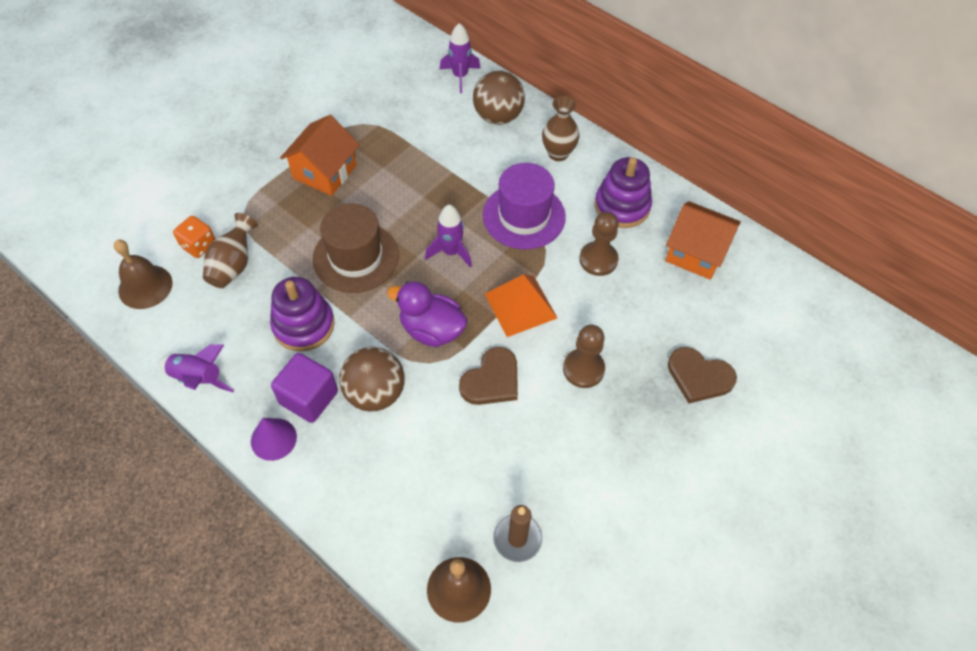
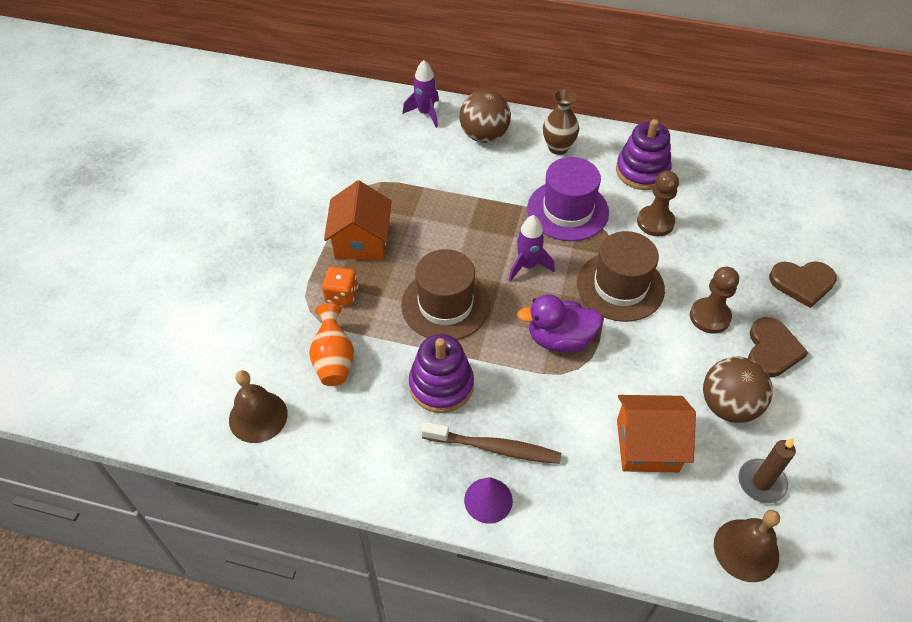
camera: 25 degrees left, 5 degrees down
purple rocket [158,344,235,392] -> none
orange dice [173,216,215,258] -> orange dice moved to [322,266,358,306]
brown vase [203,213,258,288] -> orange vase [309,303,354,386]
purple cube [271,353,338,423] -> brown toothbrush [421,422,561,464]
brown ball [339,347,405,412] -> brown ball moved to [703,357,773,423]
brown heart [459,347,518,405] -> brown heart moved to [748,317,808,378]
orange pyramid [485,274,557,337] -> brown hat [577,231,665,322]
orange house [665,201,741,280] -> orange house moved to [617,395,696,472]

